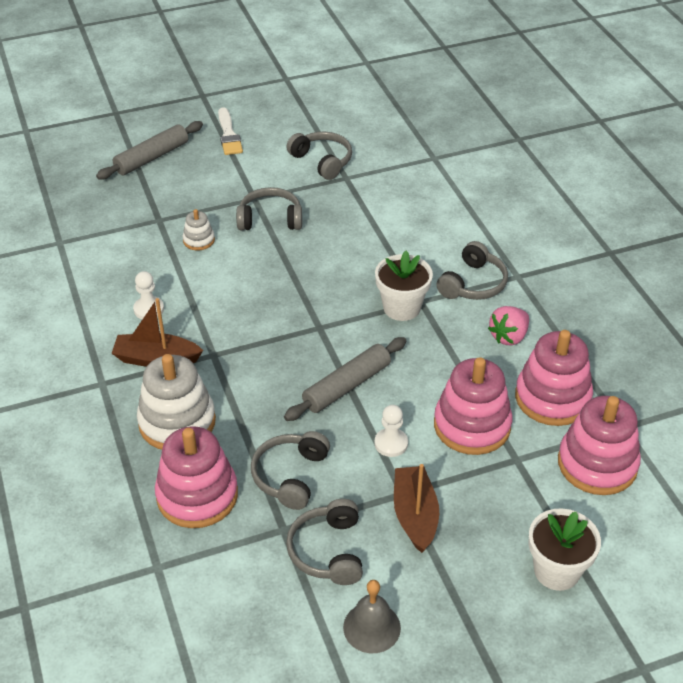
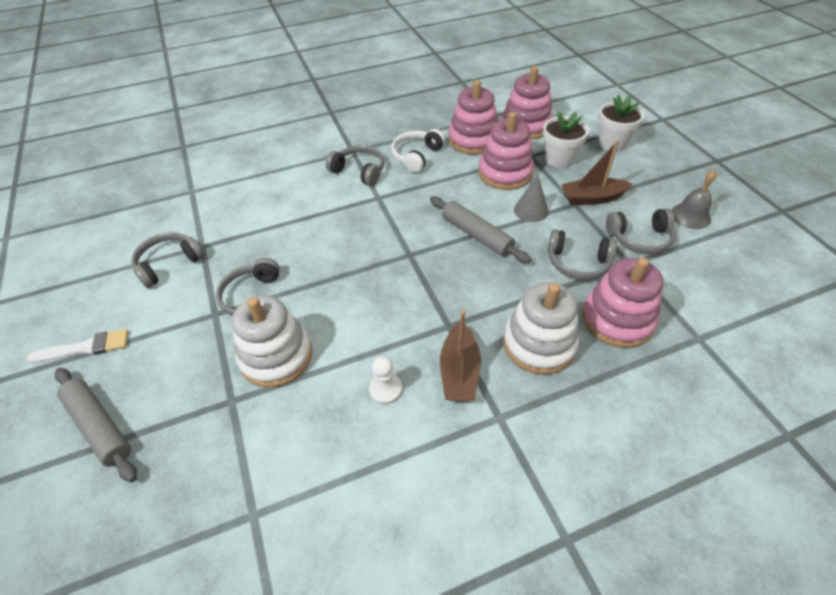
camera: 90 degrees left, 5 degrees up
white stacking toy [183,209,215,250] -> white stacking toy [232,295,312,387], size x2.08
white pawn [374,405,408,457] -> grey cone [514,175,548,222]
white flower pot [375,251,433,321] -> white flower pot moved to [543,111,589,168]
pink strawberry [488,306,529,345] -> white headphones [391,129,445,173]

